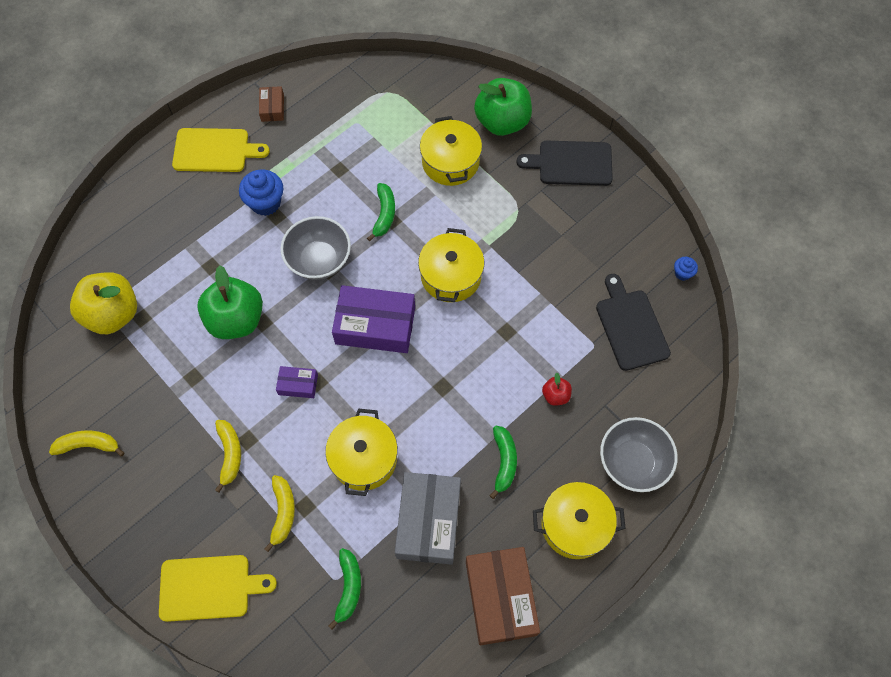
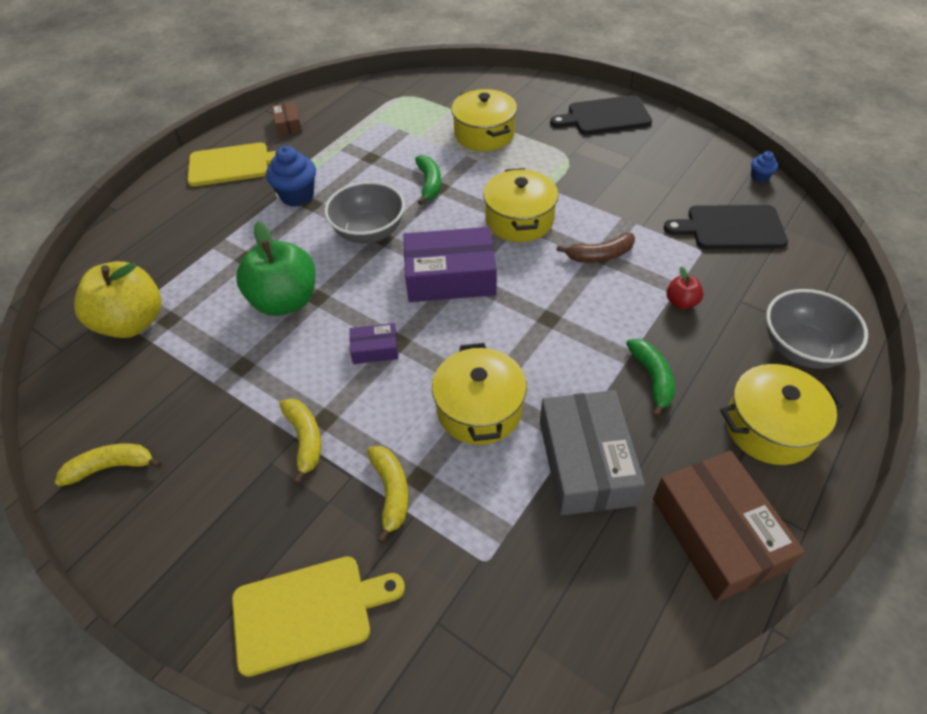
camera: 10 degrees left, 15 degrees down
green banana [328,548,361,630] -> none
green apple [474,78,532,136] -> none
black cutting board [596,274,671,371] -> black cutting board turned 60 degrees counterclockwise [664,205,788,249]
none -> brown banana [556,233,635,263]

